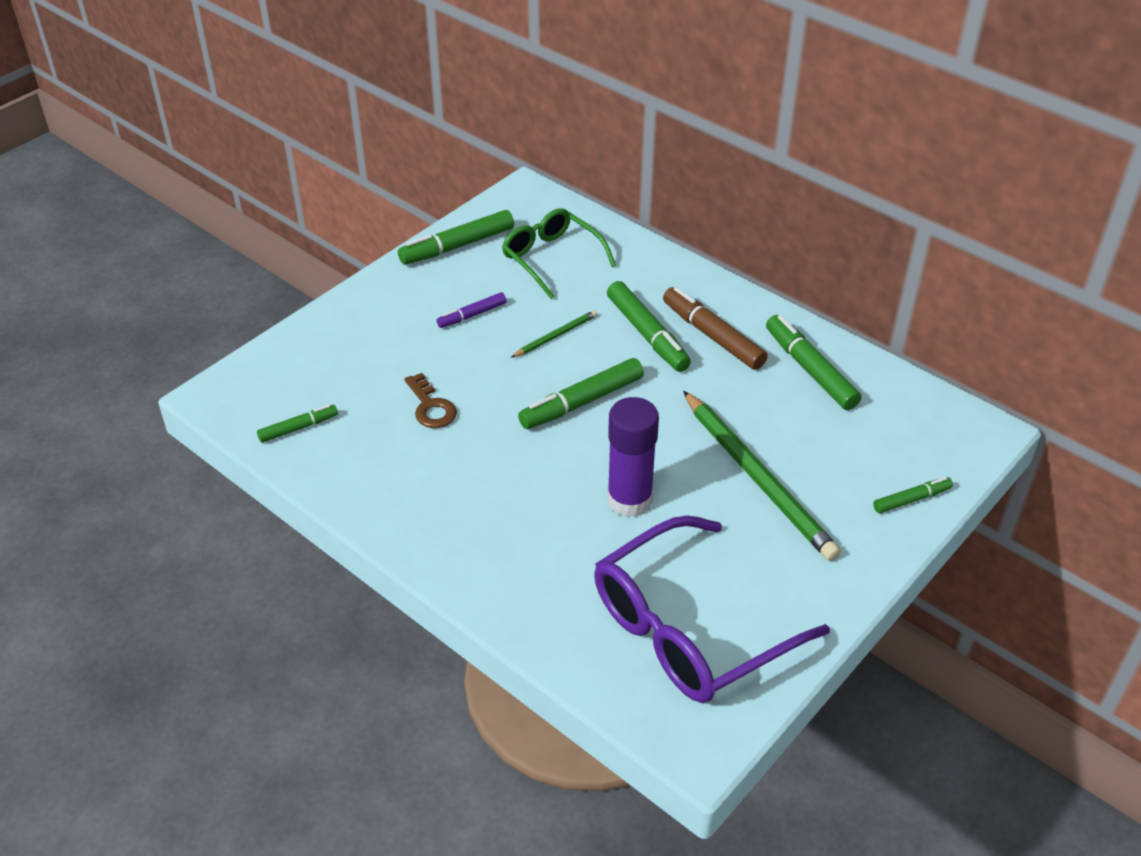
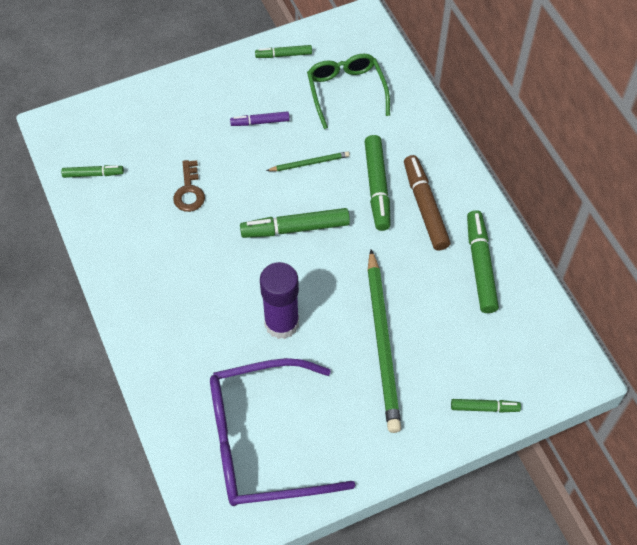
camera: 25 degrees right, 15 degrees up
green marker [398,210,514,265] -> green marker [255,45,312,58], size x0.58

